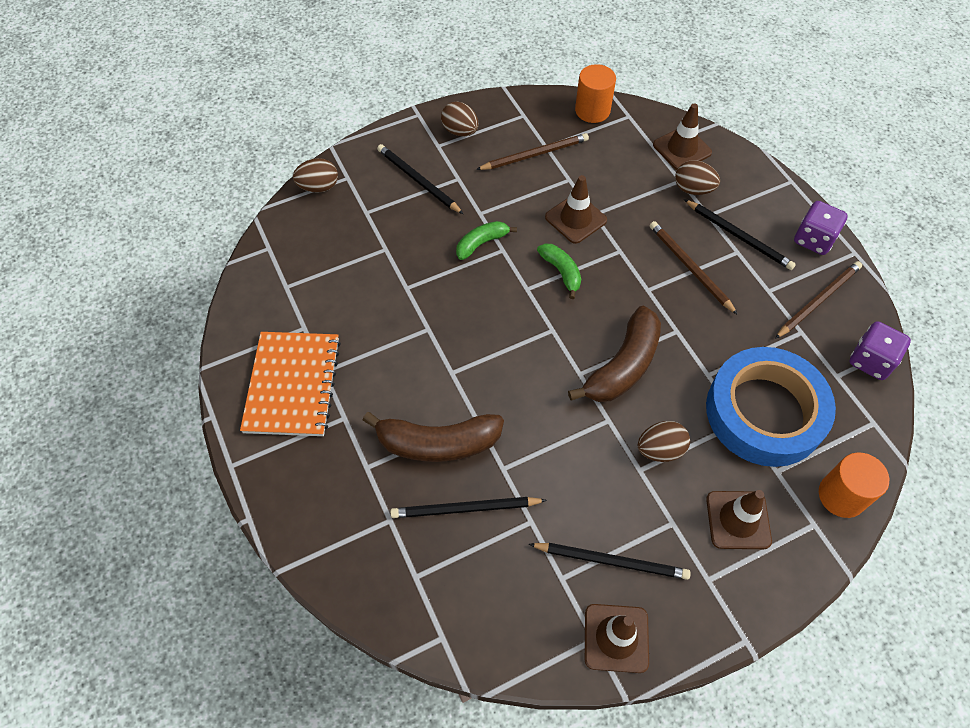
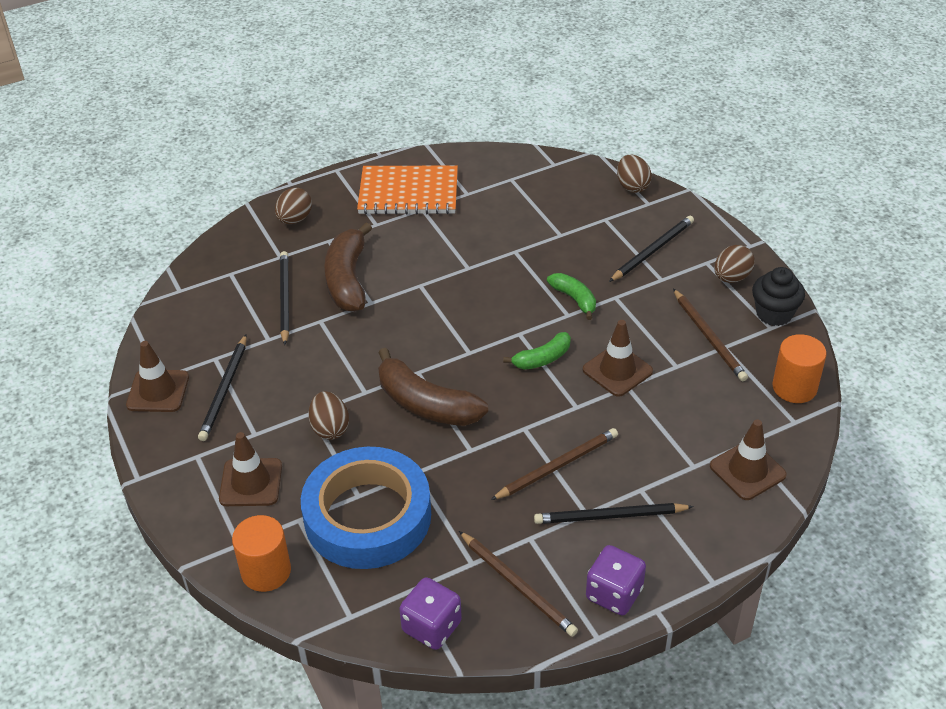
camera: 90 degrees right, 15 degrees down
brown egg [675,160,720,195] -> brown egg moved to [275,188,312,224]
black pencil [684,199,796,270] -> black pencil turned 45 degrees clockwise [534,503,694,524]
none -> black cupcake [752,267,805,326]

